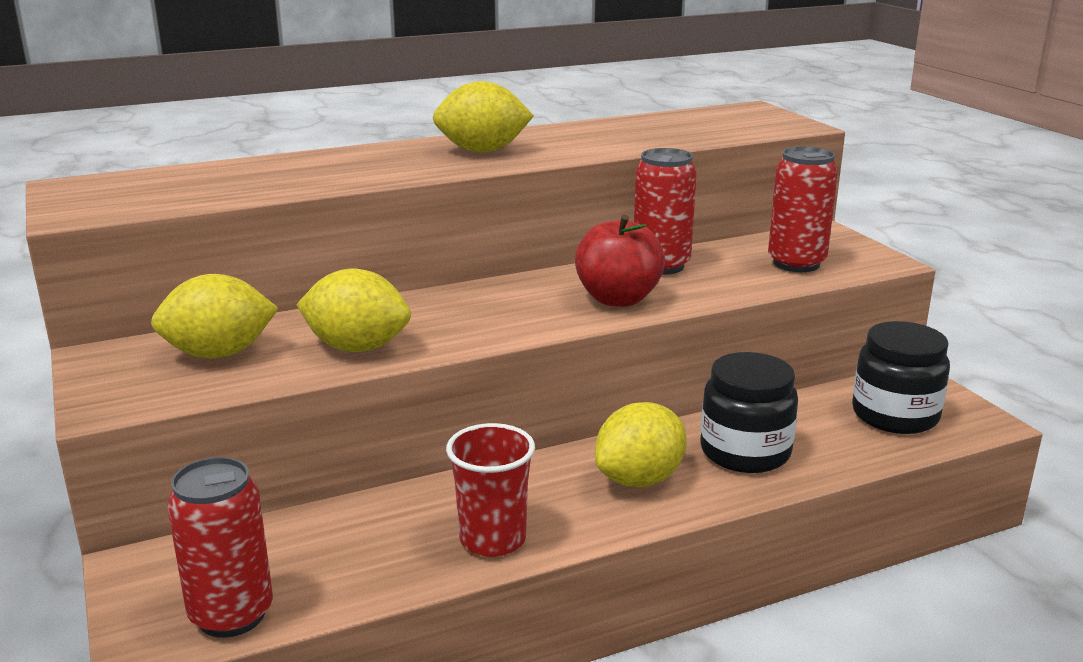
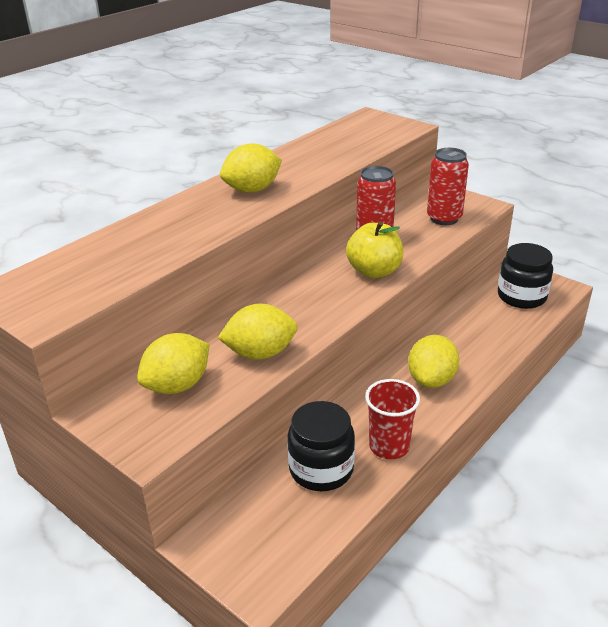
camera: 25 degrees left, 10 degrees up
red can [167,457,273,637] -> none
red apple [575,215,665,307] -> yellow apple [346,222,403,278]
black jar [701,352,798,473] -> black jar moved to [287,401,355,491]

